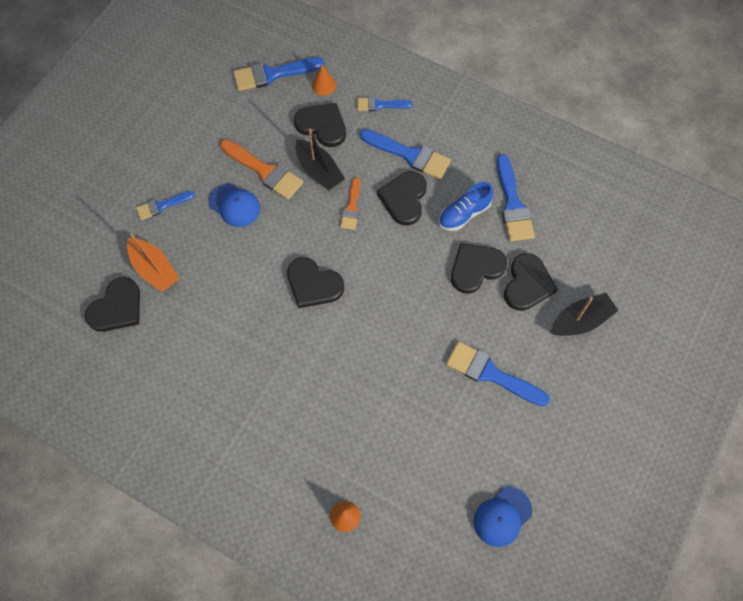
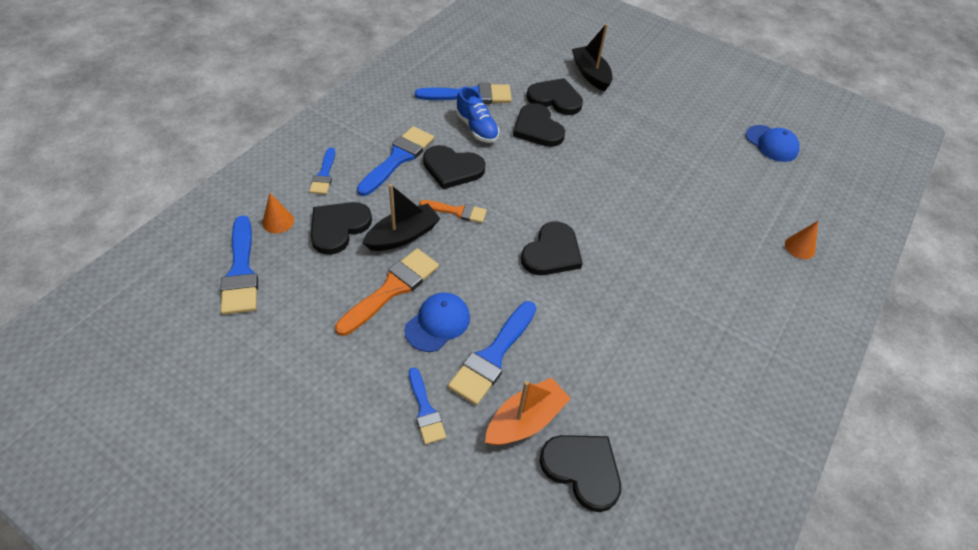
camera: 90 degrees left, 15 degrees down
blue brush [446,341,550,406] -> blue brush moved to [448,301,536,405]

